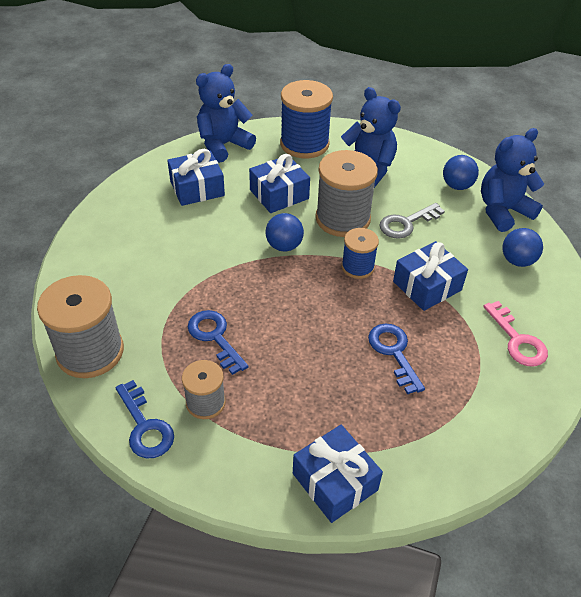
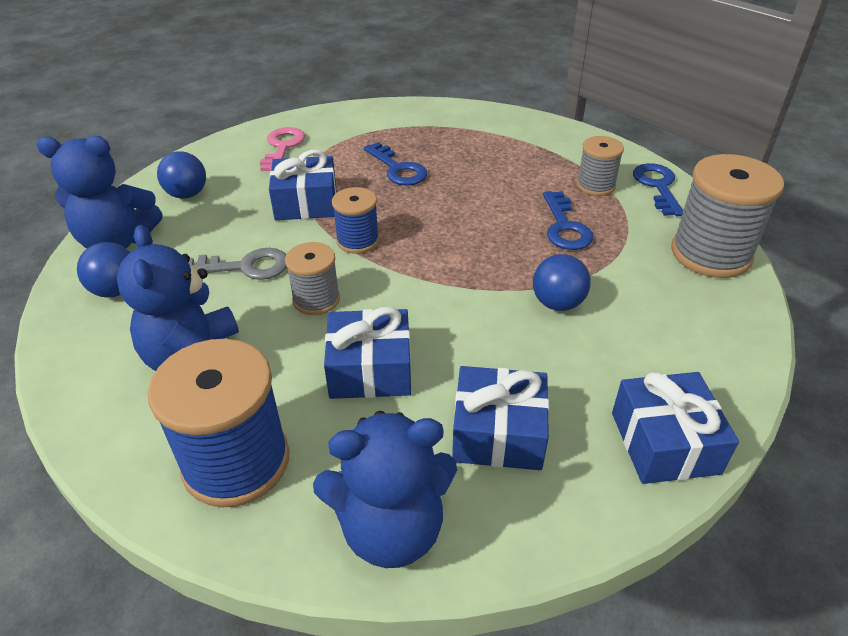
camera: 150 degrees left, 5 degrees down
blue ball [266,213,304,252] -> blue ball moved to [533,254,591,311]
blue gift [293,425,383,523] -> blue gift moved to [612,372,739,484]
grey spool [315,150,378,237] -> grey spool [285,242,340,315], size x0.56
blue key [368,323,425,394] -> blue key turned 45 degrees counterclockwise [364,142,427,185]

